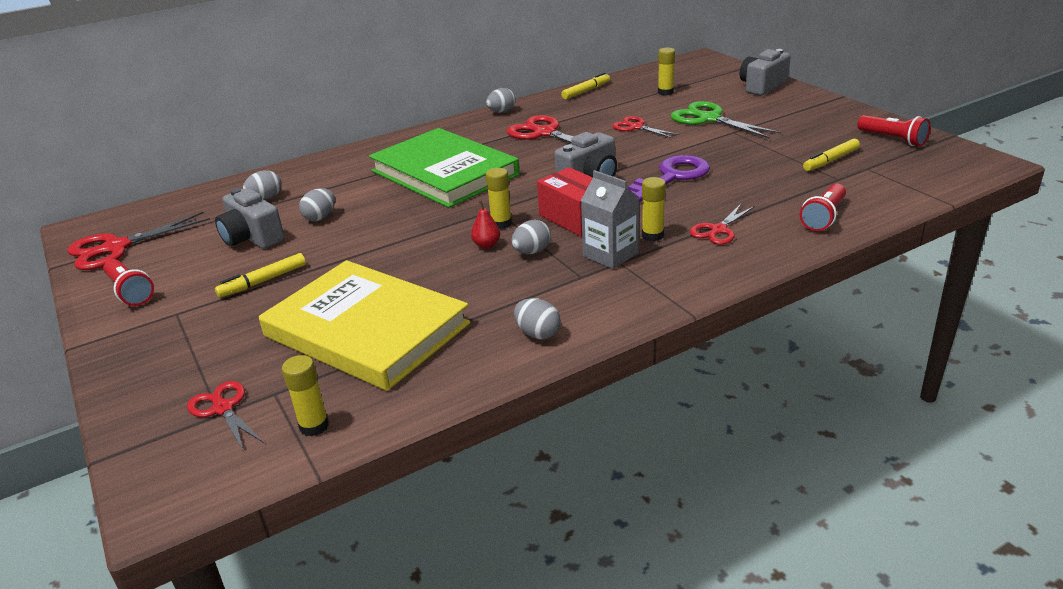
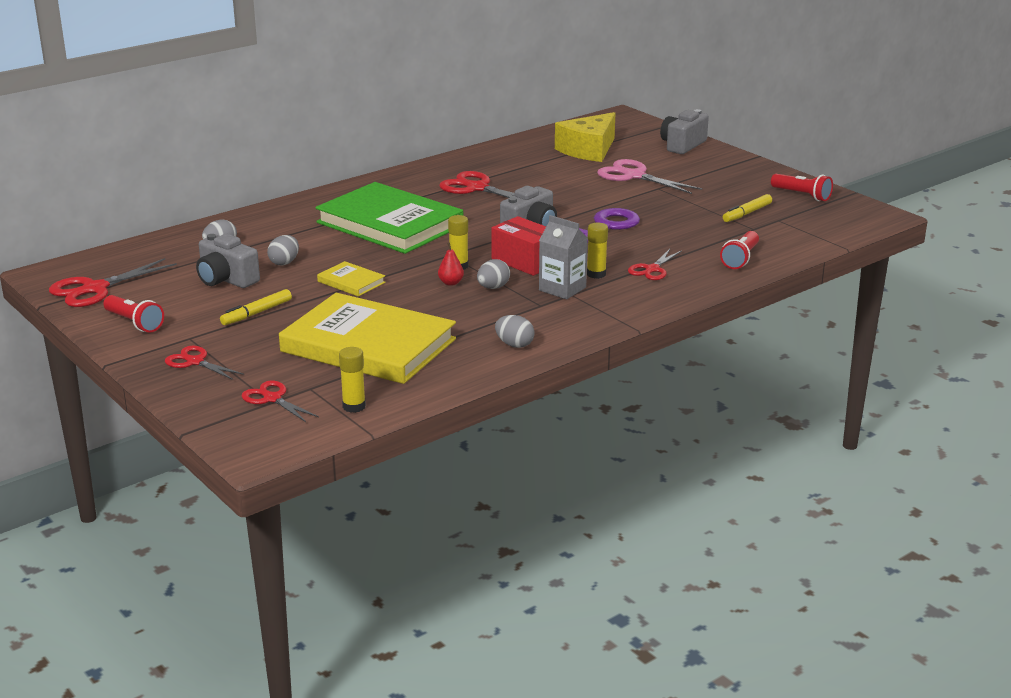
camera: 10 degrees left, 5 degrees down
grey egg [486,88,516,113] -> none
yellow marker [561,73,610,99] -> none
red scissors [612,116,680,138] -> red scissors moved to [165,346,244,380]
yellow glue stick [658,48,675,95] -> yellow cheese [555,112,615,162]
green scissors [670,101,781,138] -> pink scissors [597,159,702,194]
none -> yellow book [317,261,386,297]

